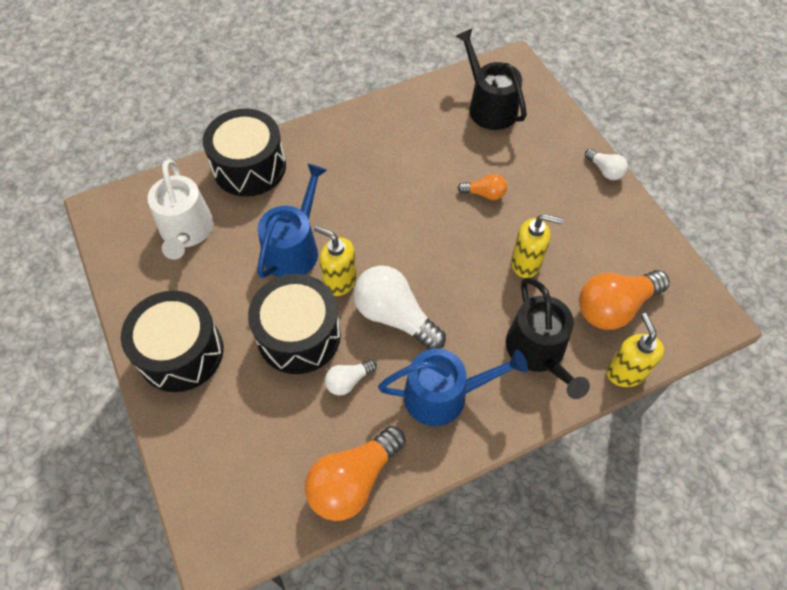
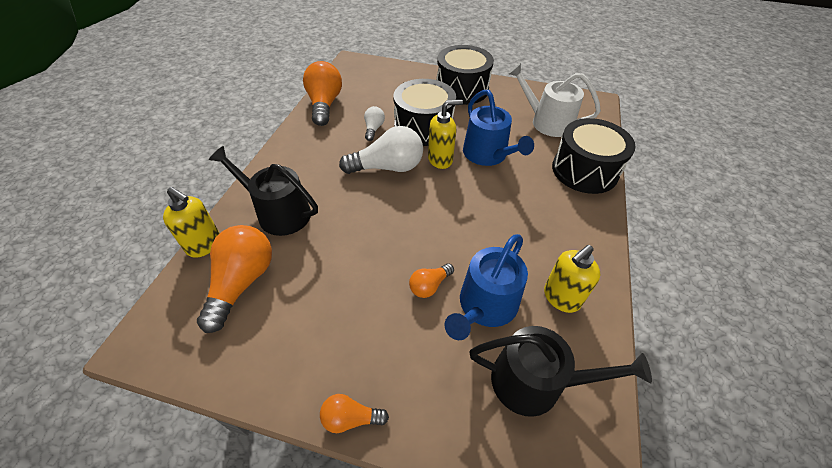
camera: 130 degrees right, 10 degrees down
blue watering can [378,349,528,426] -> blue watering can moved to [445,234,528,340]
yellow soap dispenser [511,214,563,278] -> yellow soap dispenser moved to [544,245,600,313]
white light bulb [585,149,628,180] -> orange light bulb [320,394,389,433]

